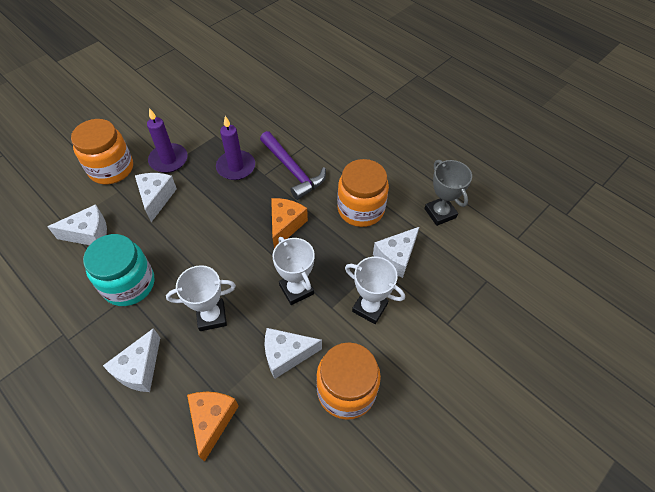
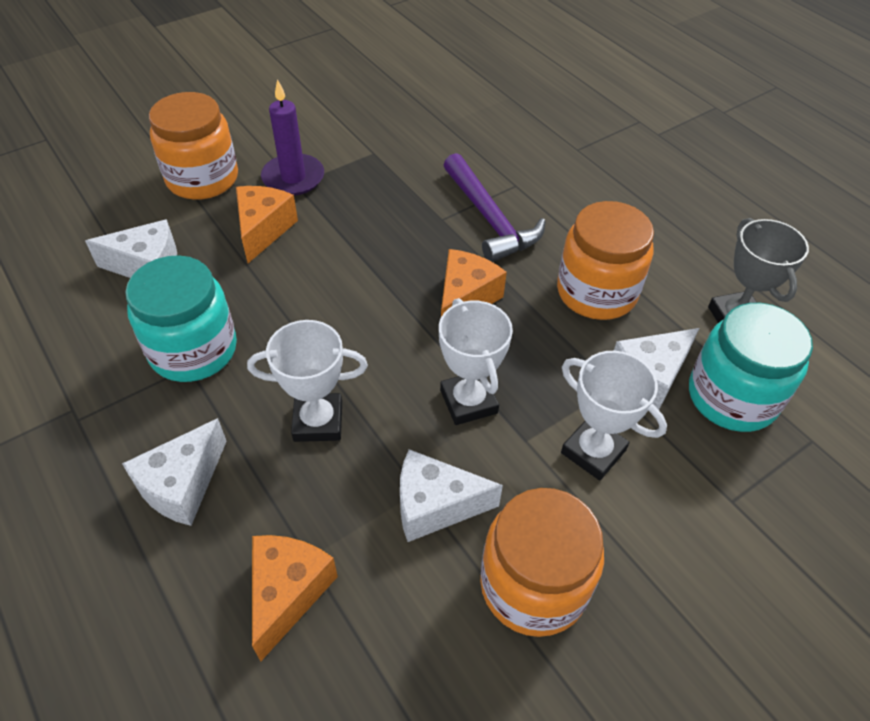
camera: 10 degrees right, 5 degrees down
white cheese [135,173,177,222] -> orange cheese [236,186,298,263]
purple candle [216,116,255,180] -> none
none -> turquoise jar [689,303,813,432]

